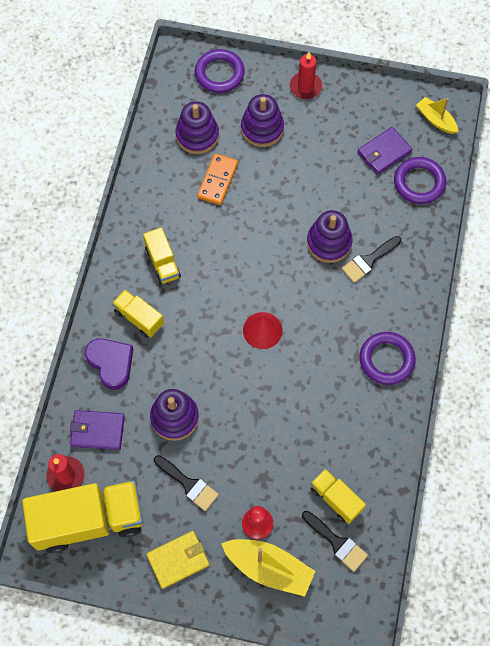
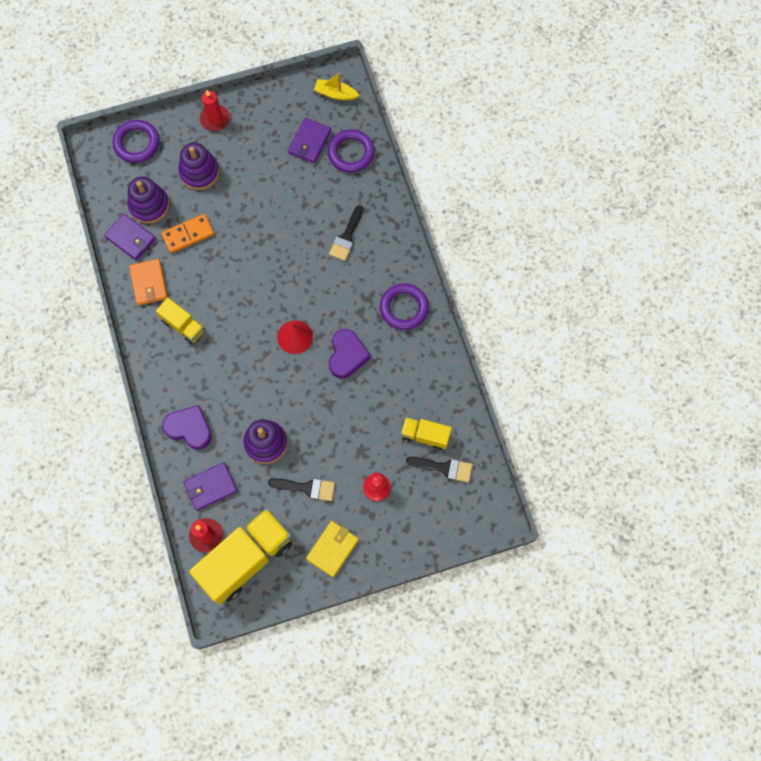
camera: 30 degrees left, 5 degrees up
yellow truck [112,289,164,338] -> none
orange domino [197,153,238,205] -> orange domino turned 75 degrees clockwise [161,214,214,253]
yellow boat [221,539,315,597] -> none
purple stacking toy [307,210,352,263] -> none
none -> purple wallet [104,214,156,261]
none -> orange wallet [129,259,168,305]
none -> purple heart [329,329,371,378]

